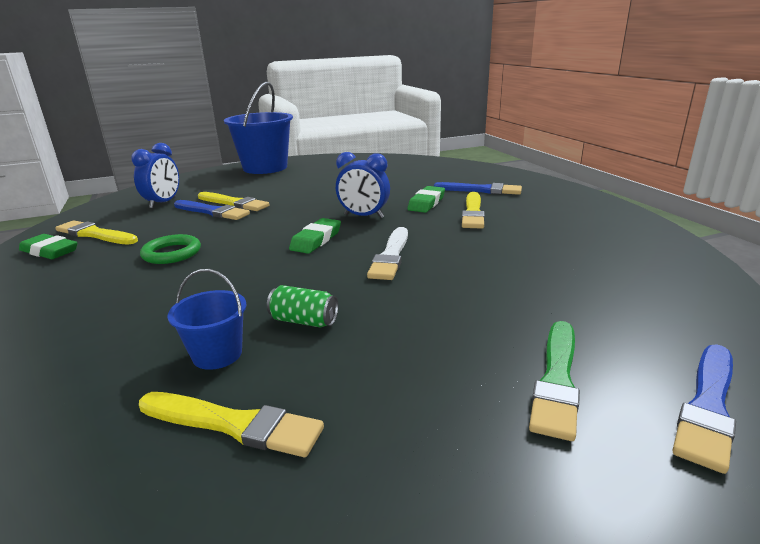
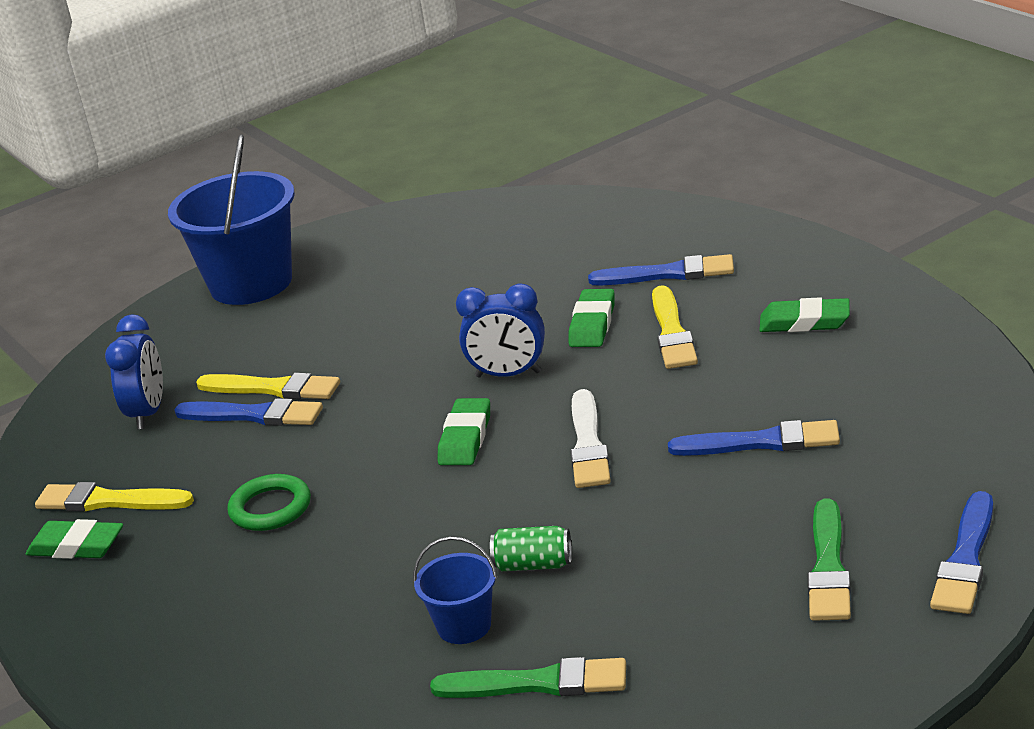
camera: 10 degrees left, 5 degrees up
yellow brush [139,392,324,457] -> green brush [430,657,626,698]
none -> blue brush [668,420,840,456]
none -> green eraser [759,297,850,332]

